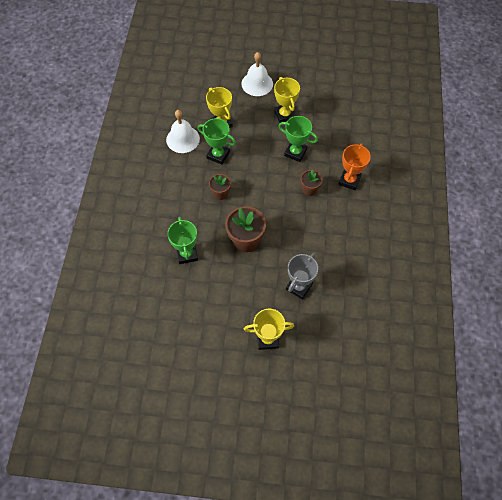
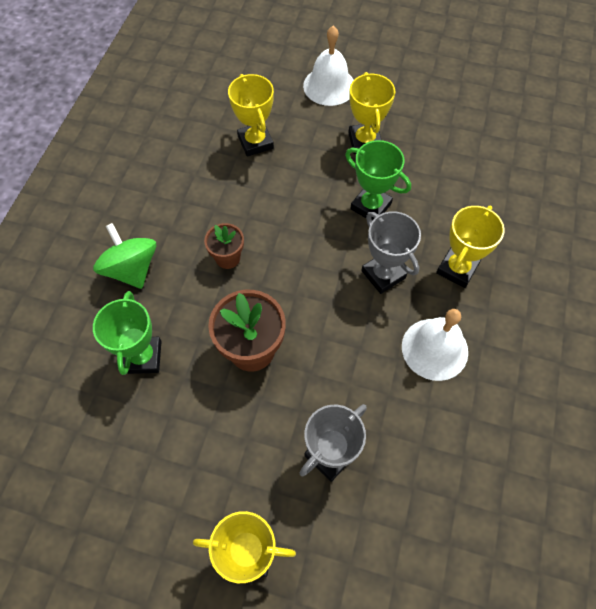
camera: 10 degrees right, 0 degrees up
white bell [166,110,200,153] -> white bell moved to [402,309,468,381]
green trophy [198,118,236,165] -> none
brown flower pot [300,169,323,196] -> grey trophy [361,211,421,294]
orange trophy [338,143,371,190] -> yellow trophy [436,206,505,288]
none -> green spinning top [93,223,156,289]

